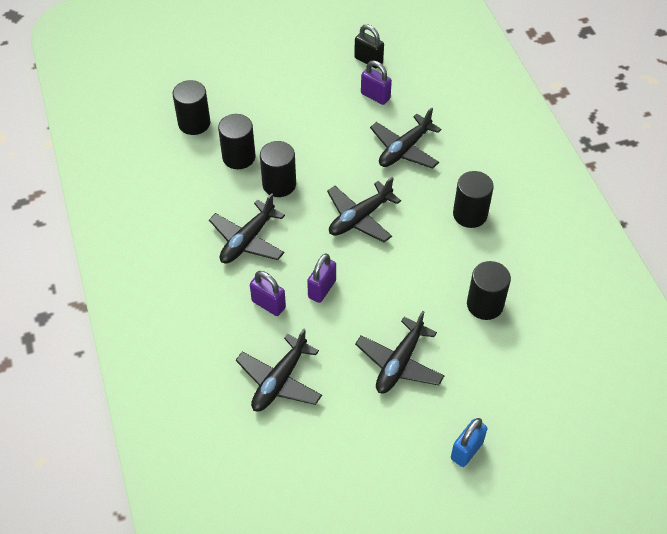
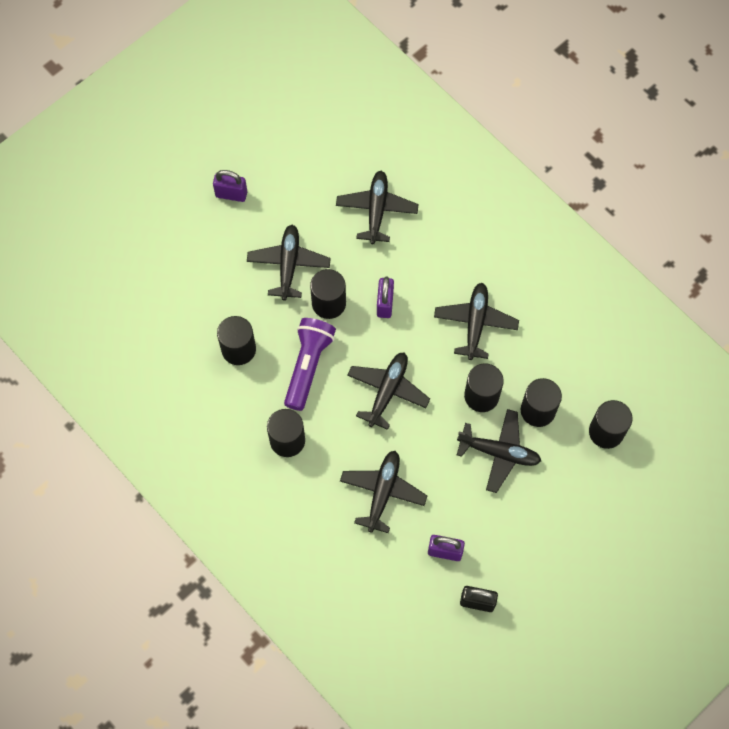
camera: 155 degrees right, 15 degrees up
purple padlock [250,271,286,316] -> purple padlock moved to [213,170,247,202]
blue padlock [451,418,487,467] -> none
none -> purple flashlight [284,318,336,411]
none -> black cylinder [310,269,346,319]
none -> black plane [457,409,541,493]

